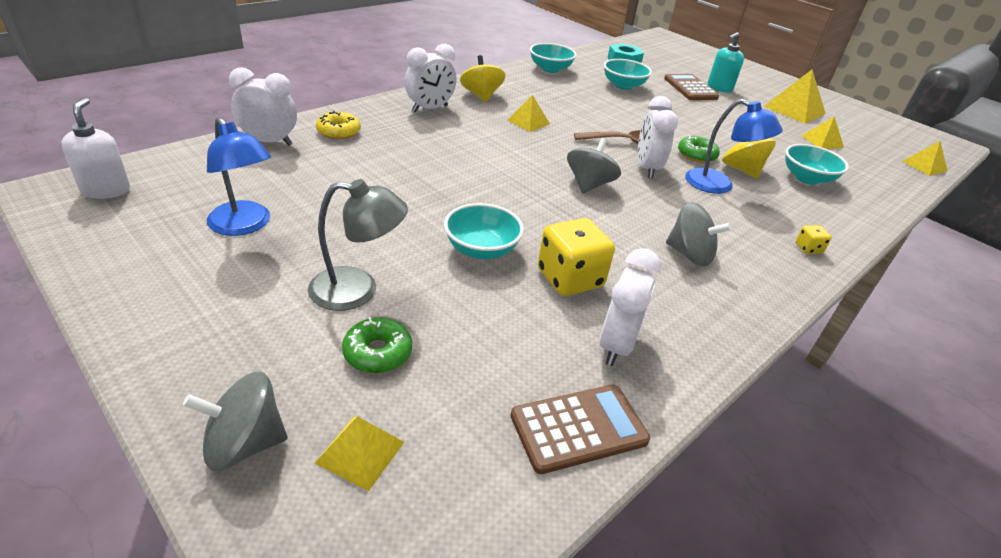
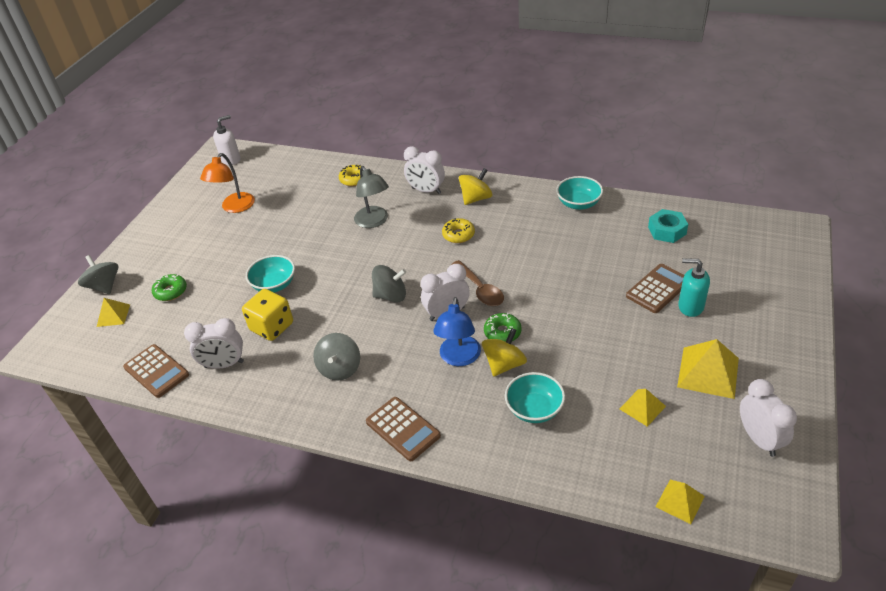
camera: 70 degrees right, 5 degrees up
blue lamp [207,117,271,236] -> orange lamp [200,153,255,213]
white clock [229,67,297,146] -> white clock moved to [740,379,797,457]
grey lamp [308,179,408,311] -> grey lamp moved to [354,166,389,228]
yellow pyramid [507,95,550,132] -> yellow donut [442,218,475,243]
turquoise bowl [604,59,652,90] -> none
yellow dice [796,225,832,254] -> brown calculator [366,397,441,461]

